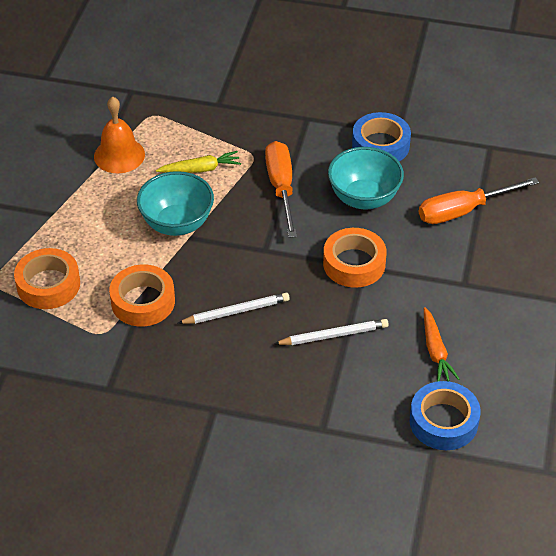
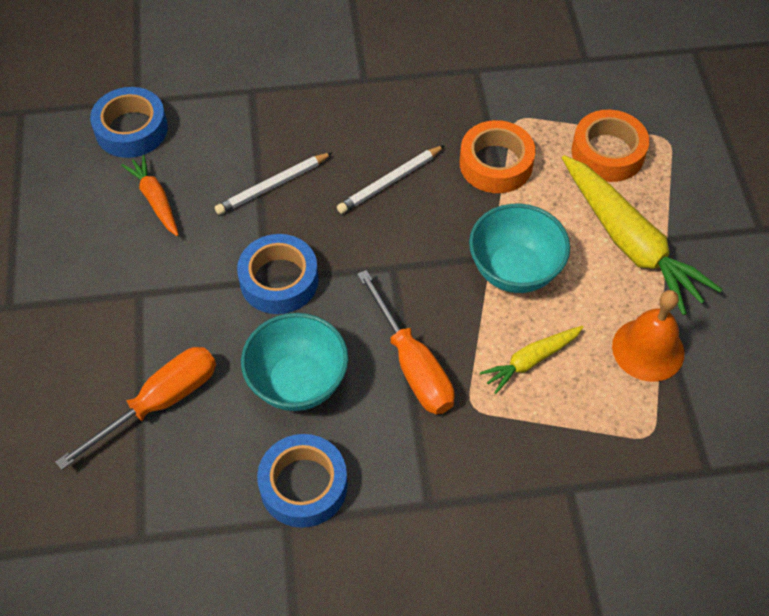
camera: 160 degrees right, 10 degrees up
orange tape [323,228,387,288] -> blue tape [237,234,319,314]
none -> yellow carrot [562,155,722,315]

